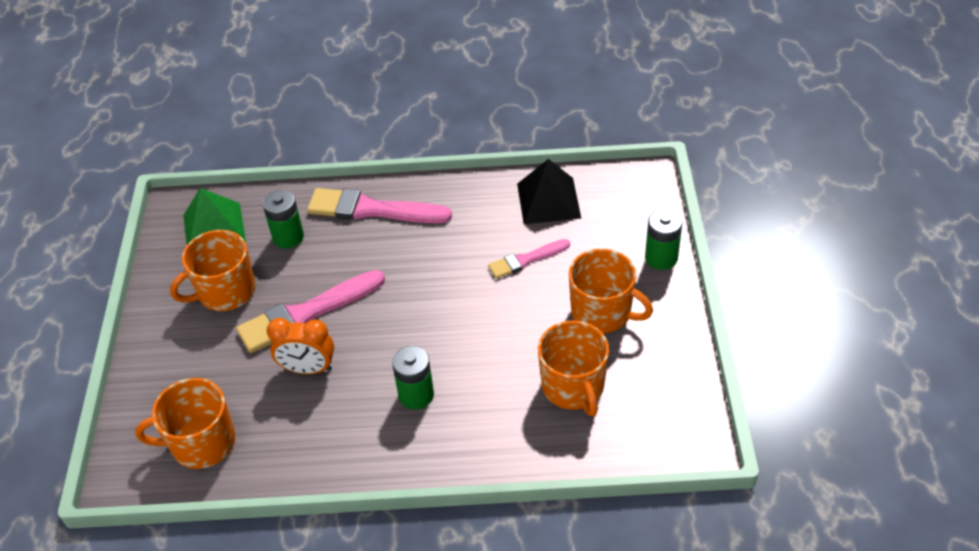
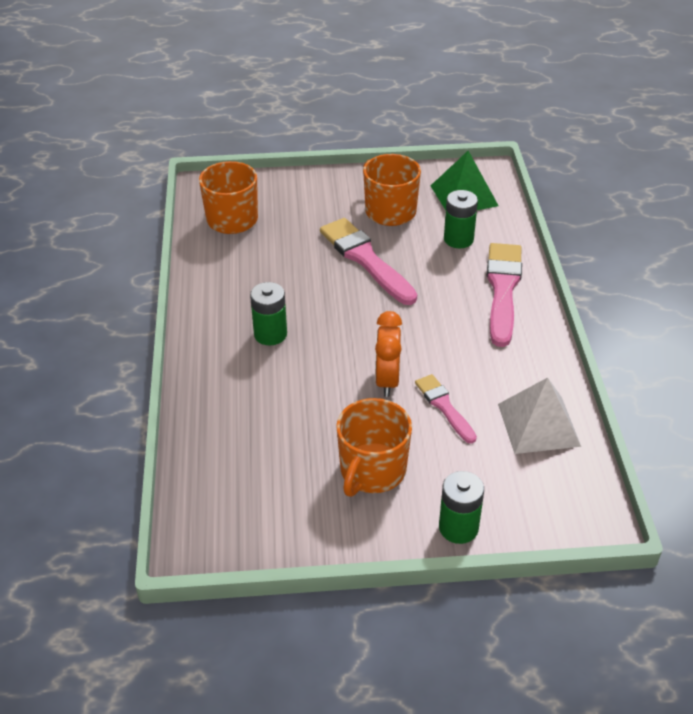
camera: 85 degrees right, 5 degrees down
orange clock [267,318,334,374] -> orange clock moved to [375,311,402,397]
black pyramid [517,159,582,224] -> white pyramid [498,378,581,454]
orange mug [538,321,609,417] -> none

